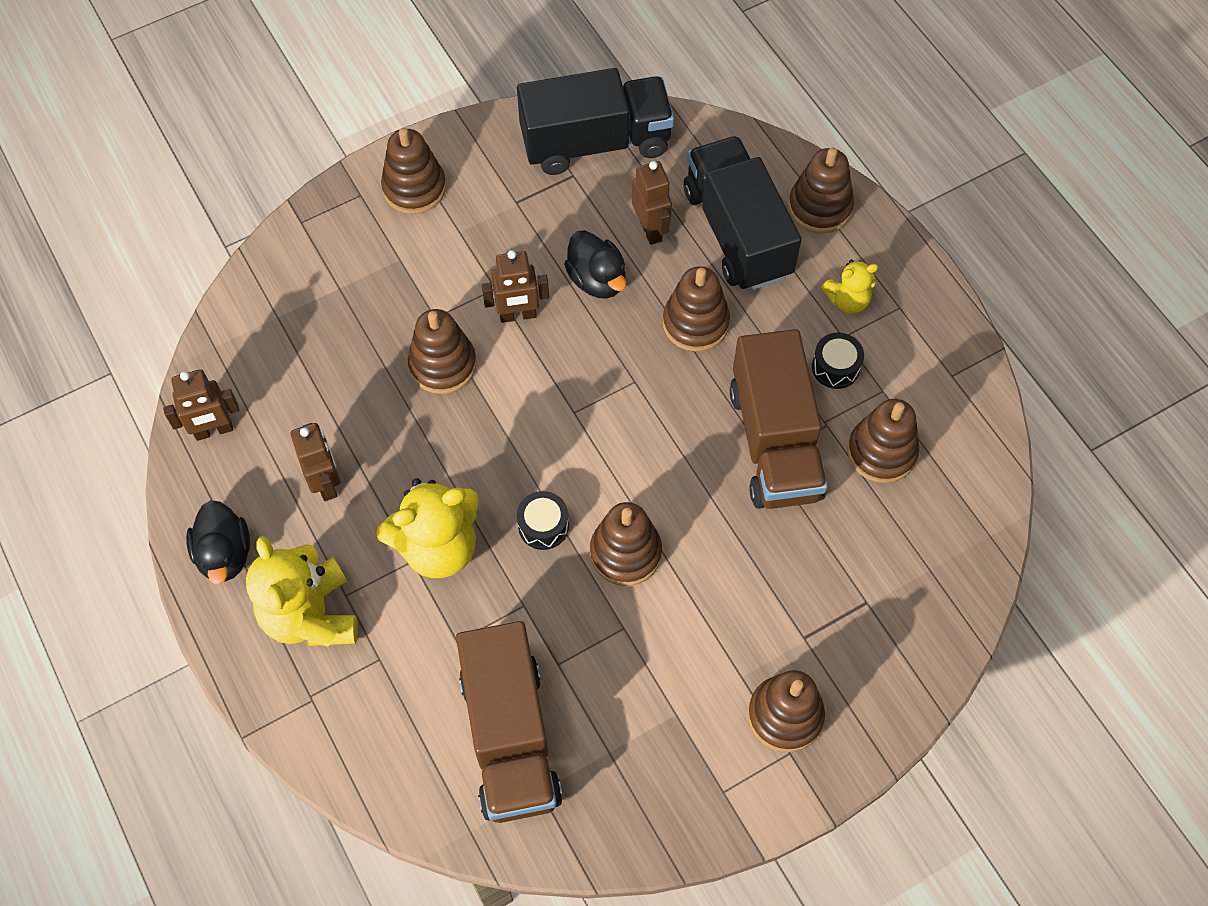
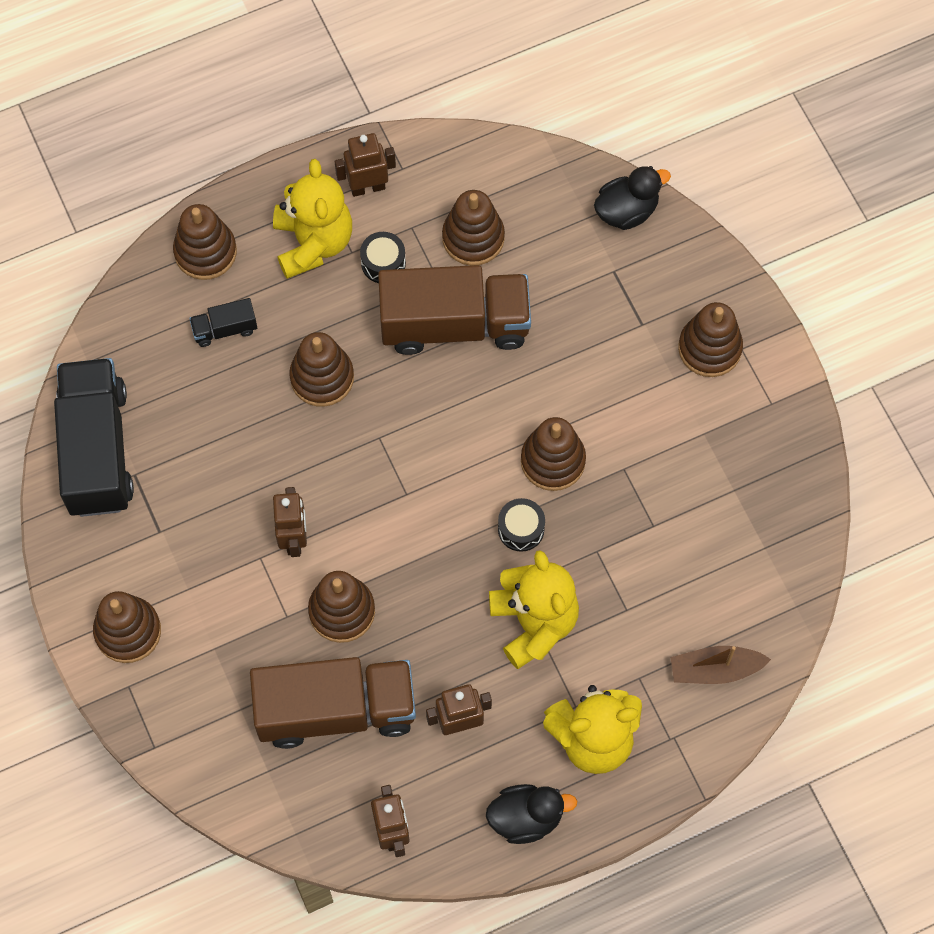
camera: 85 degrees left, 5 degrees up
brown truck [456,621,563,823] -> brown truck moved to [250,657,416,749]
black duck [564,230,627,298] -> black duck moved to [594,166,671,230]
brown robot [632,161,672,245] -> brown robot moved to [335,133,396,197]
black truck [684,136,802,291] -> black truck [189,298,257,347], size x0.43
yellow teddy bear [821,259,878,314] -> yellow teddy bear [273,159,352,279], size x1.83
none -> brown boat [670,646,771,684]

